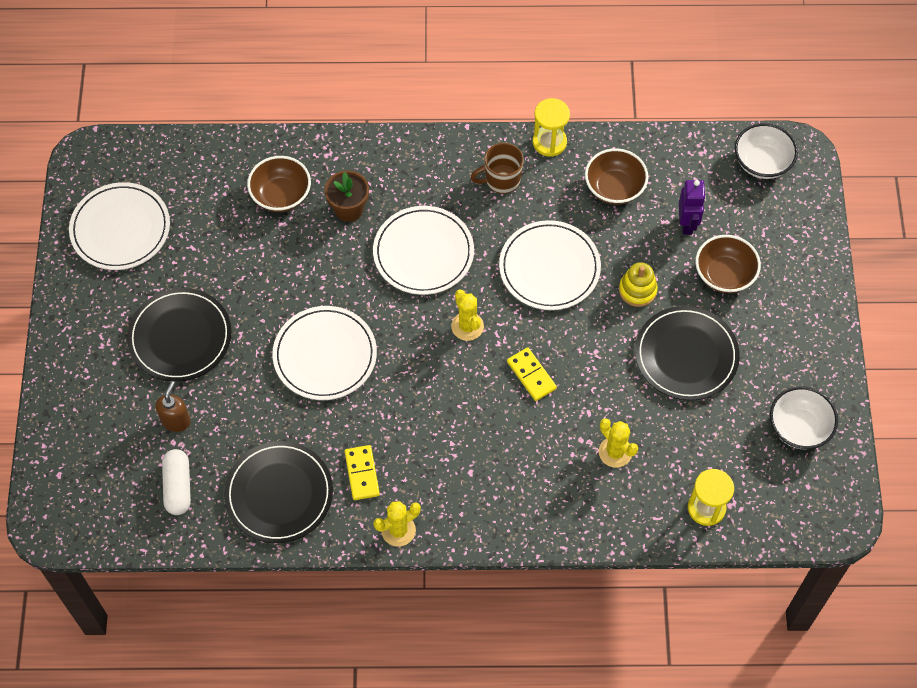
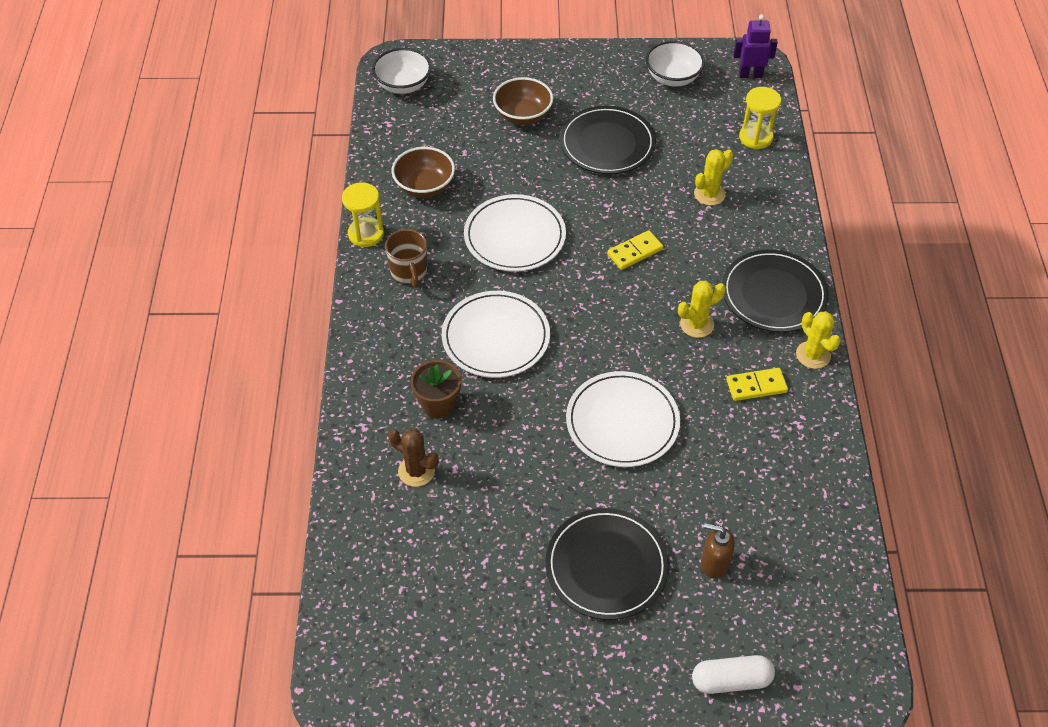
camera: 90 degrees left, 10 degrees down
white plate [69,182,170,270] -> none
white capsule [162,449,191,515] -> white capsule moved to [692,655,775,694]
black plate [224,441,333,543] -> black plate moved to [722,250,829,332]
brown bowl [247,156,311,212] -> brown cactus [388,429,439,487]
yellow cactus [451,289,484,341] -> yellow cactus moved to [678,281,726,338]
yellow stacking toy [619,262,658,307] -> none
purple robot [679,180,706,235] -> purple robot moved to [733,14,778,78]

